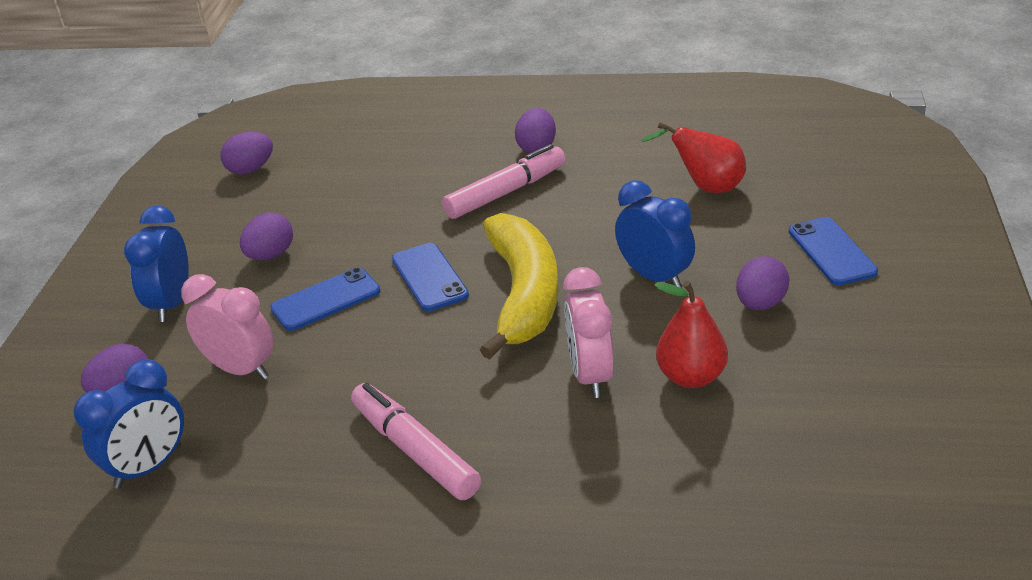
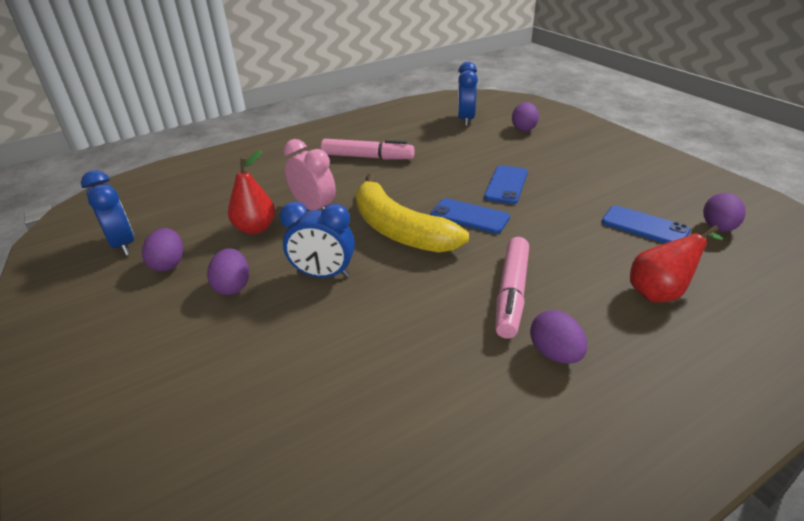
camera: 140 degrees right, 0 degrees up
blue clock [124,205,189,322] -> blue clock moved to [81,170,134,256]
pink clock [181,274,274,380] -> none
purple egg [240,212,293,260] -> purple egg moved to [142,228,183,271]
red pear [641,122,746,193] -> red pear moved to [630,225,723,303]
blue phone [789,217,878,285] -> blue phone moved to [602,206,690,243]

